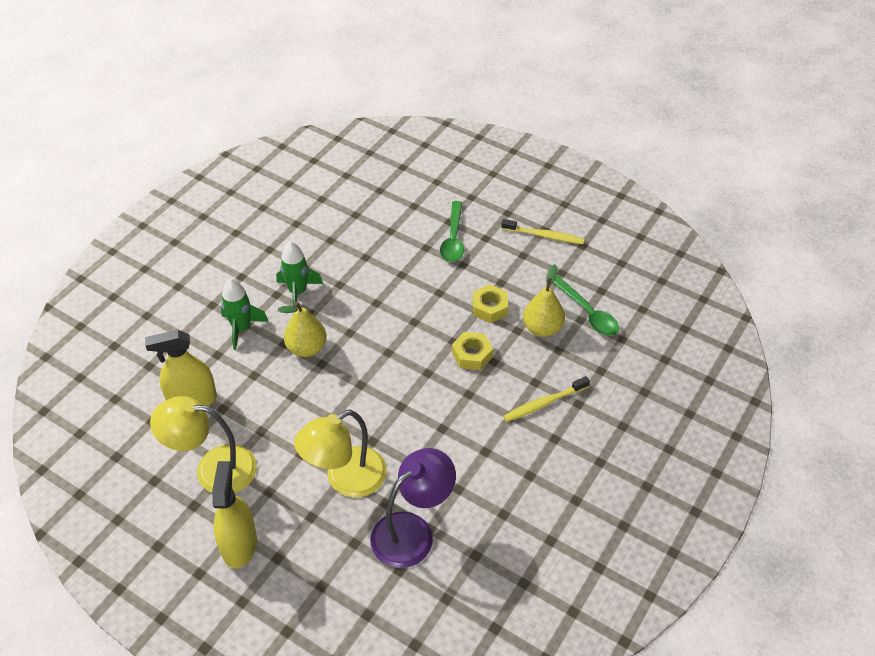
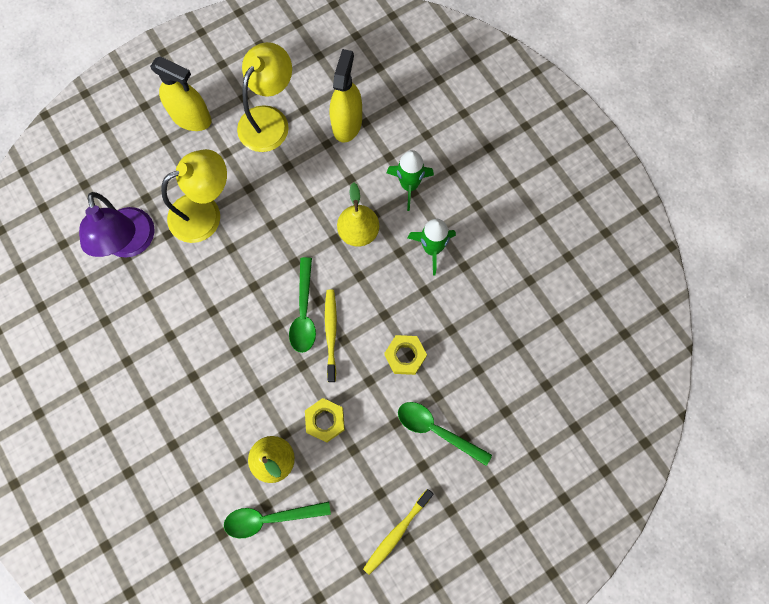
camera: 115 degrees right, 25 degrees up
yellow lamp [294,410,387,497] -> yellow lamp turned 75 degrees clockwise [161,149,227,243]
yellow nut [452,332,493,370] -> yellow nut moved to [384,335,427,375]
yellow toothbrush [503,376,590,422] -> yellow toothbrush moved to [325,290,337,382]
none -> green spoon [289,257,316,353]

